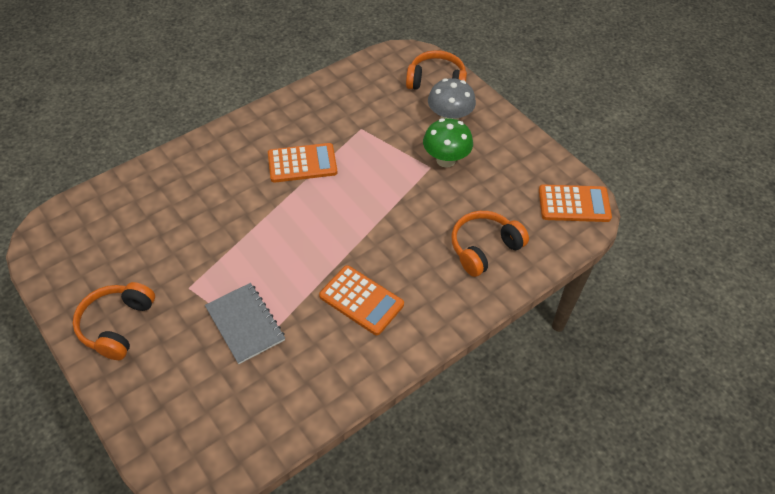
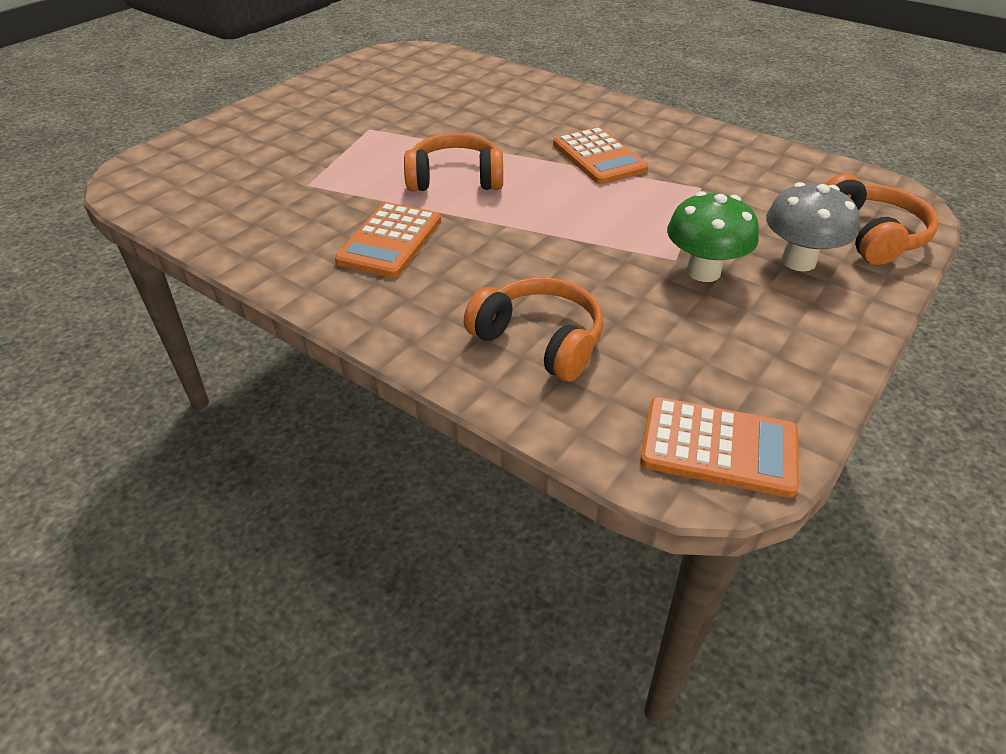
camera: 75 degrees right, 10 degrees down
orange headphones [73,282,155,360] -> orange headphones moved to [404,133,503,192]
grey notebook [205,283,285,364] -> none
orange calculator [539,184,612,222] -> orange calculator turned 60 degrees counterclockwise [640,397,799,498]

